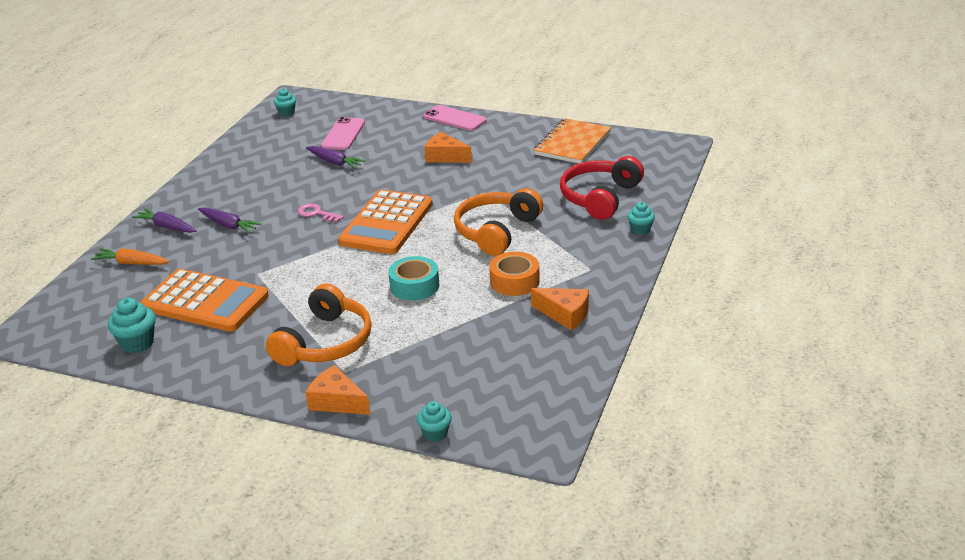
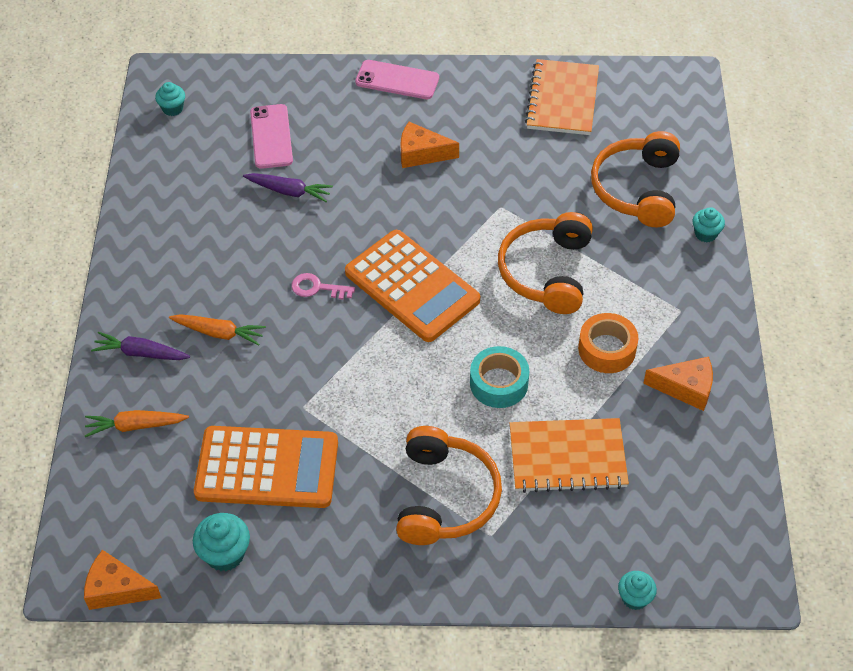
camera: 20 degrees left, 20 degrees up
purple carrot [198,207,262,233] -> orange carrot [169,314,266,346]
orange cheese [306,365,371,415] -> orange cheese moved to [84,550,162,610]
orange calculator [338,189,433,254] -> orange calculator turned 45 degrees counterclockwise [345,230,480,342]
red headphones [560,156,644,220] -> orange headphones [591,131,680,227]
none -> orange notebook [510,418,629,493]

